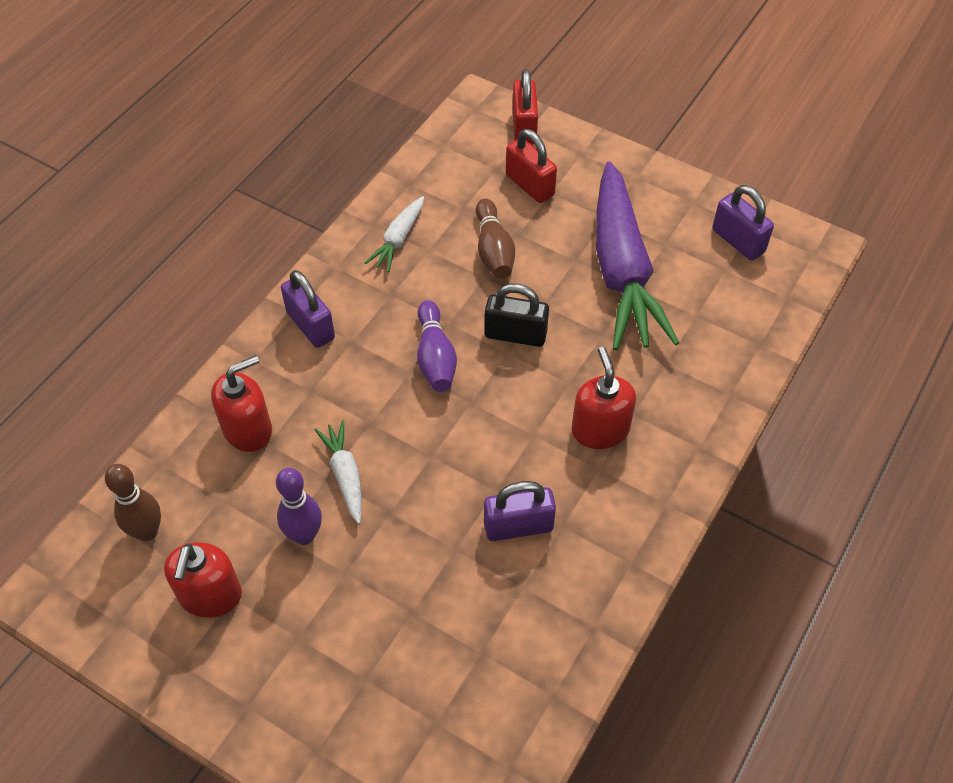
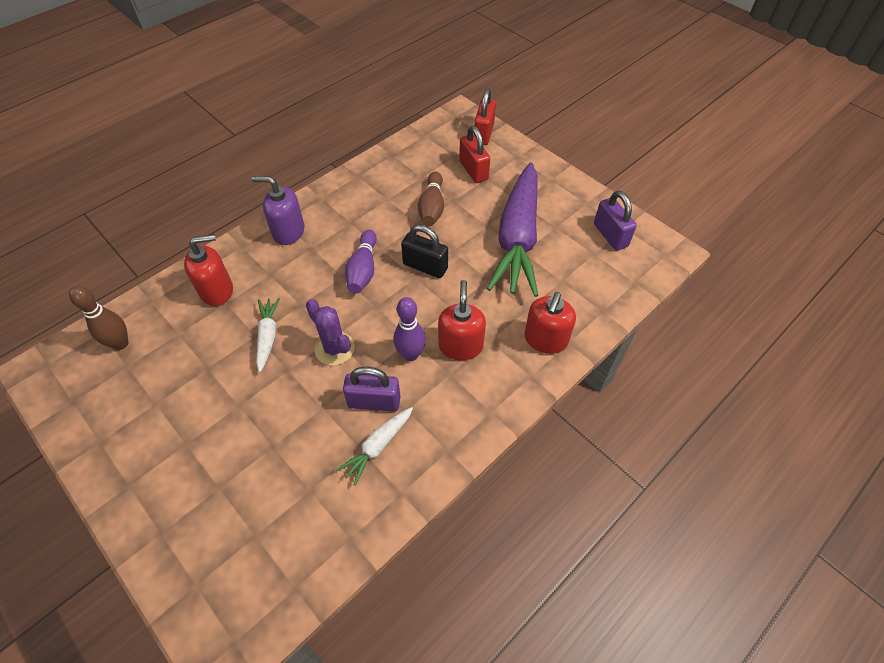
camera: 15 degrees right, 0 degrees up
red soap dispenser [164,542,242,618] -> red soap dispenser moved to [524,292,576,354]
purple bowling pin [276,468,322,545] -> purple bowling pin moved to [393,297,426,361]
purple padlock [281,270,335,348] -> purple soap dispenser [252,176,304,245]
white carrot [365,196,424,272] -> white carrot moved to [336,407,413,486]
none -> purple cactus [306,299,355,365]

